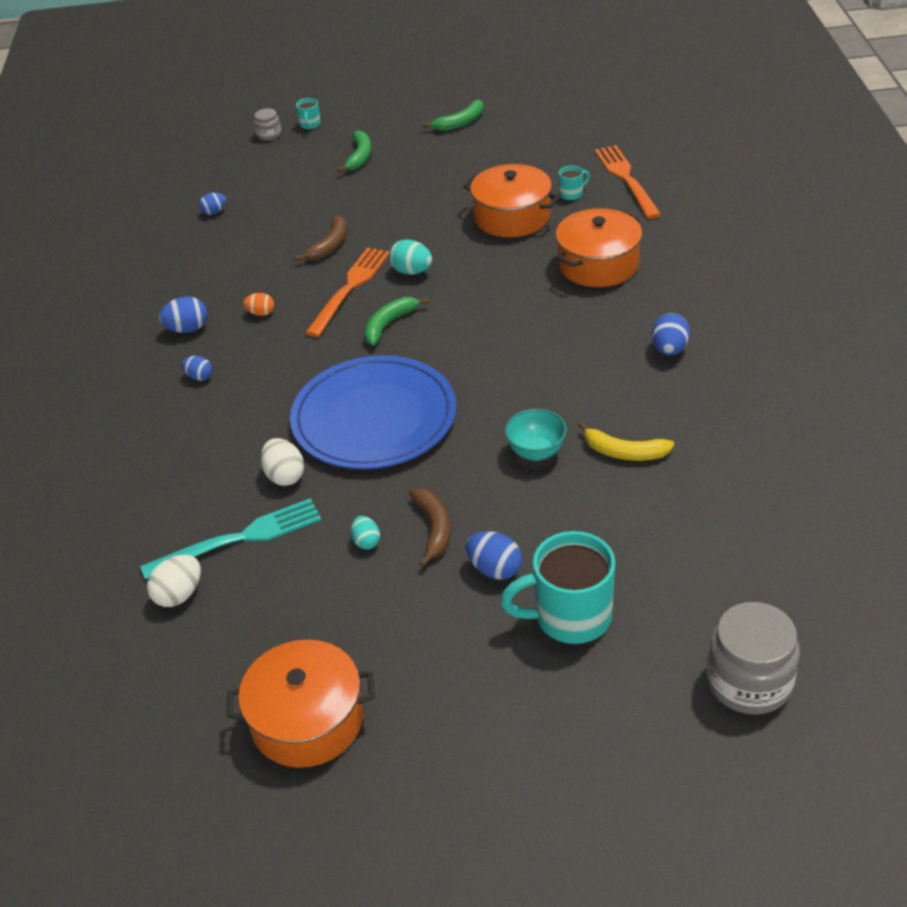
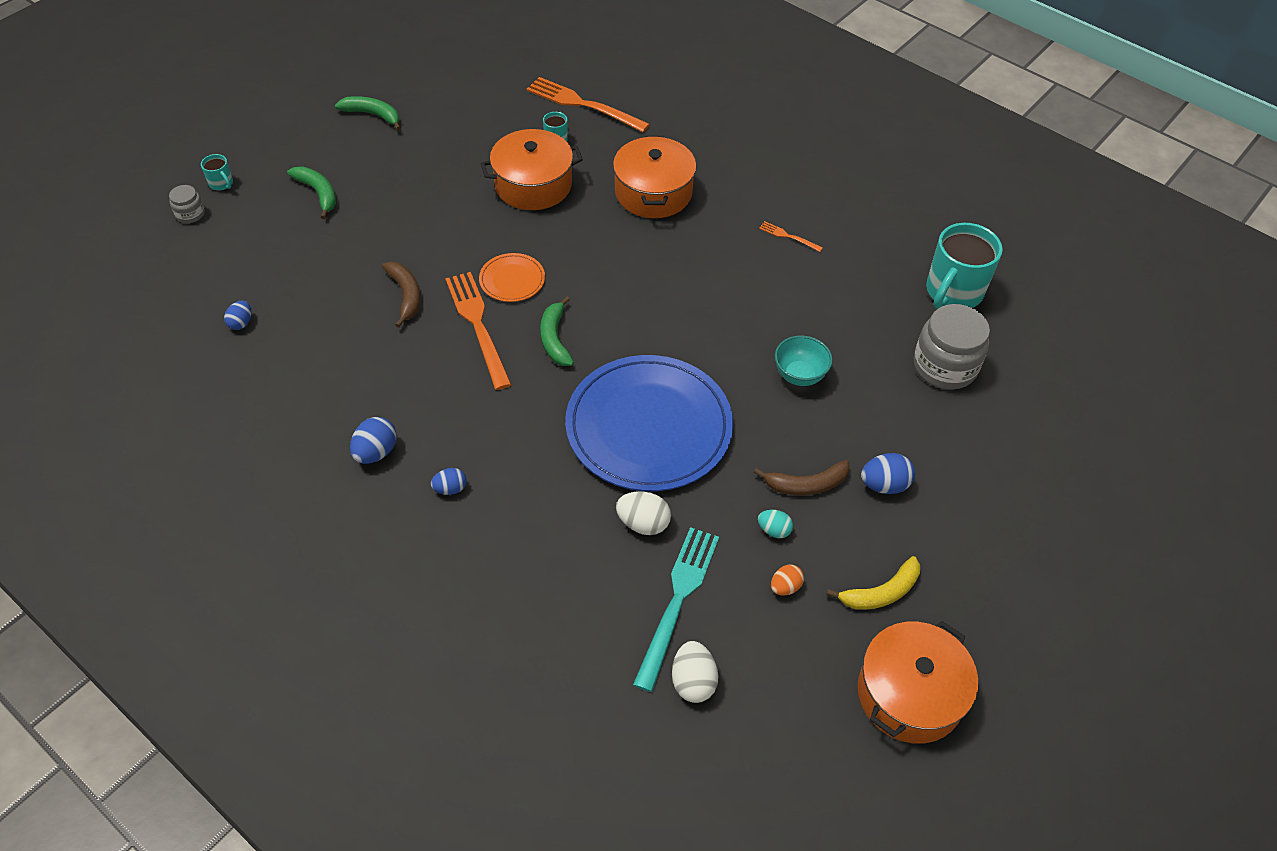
camera: 50 degrees left, 10 degrees up
orange egg [243,293,274,316] -> orange egg moved to [771,565,804,595]
turquoise egg [389,239,432,275] -> orange plate [479,253,545,302]
brown banana [409,488,451,567] -> brown banana turned 135 degrees clockwise [754,460,850,496]
green banana [423,100,483,131] -> green banana turned 75 degrees counterclockwise [335,96,401,130]
turquoise mug [500,531,615,644] -> turquoise mug moved to [926,223,1003,309]
yellow banana [578,422,674,461] -> yellow banana moved to [826,556,920,610]
blue egg [651,313,690,355] -> orange fork [759,221,823,252]
grey jar [707,602,800,715] -> grey jar moved to [914,304,990,390]

